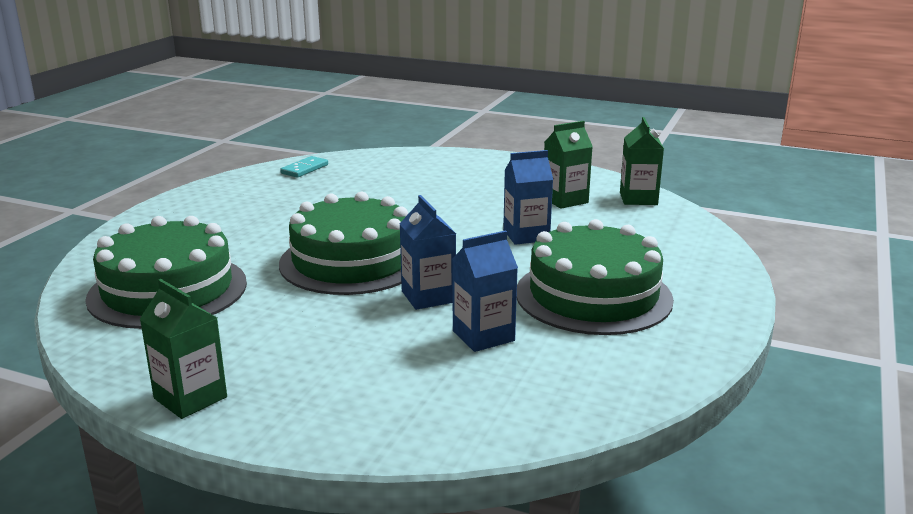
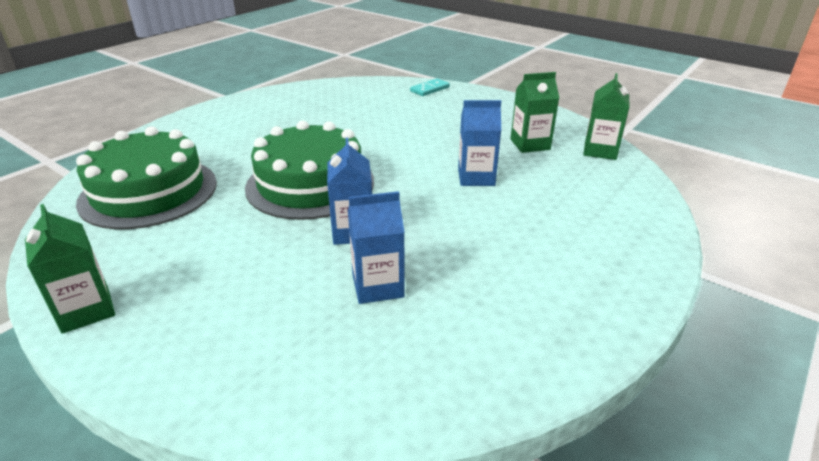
camera: 15 degrees right, 10 degrees up
turquoise domino [280,156,328,178] -> turquoise domino moved to [410,78,450,96]
green cake [517,219,674,335] -> none

